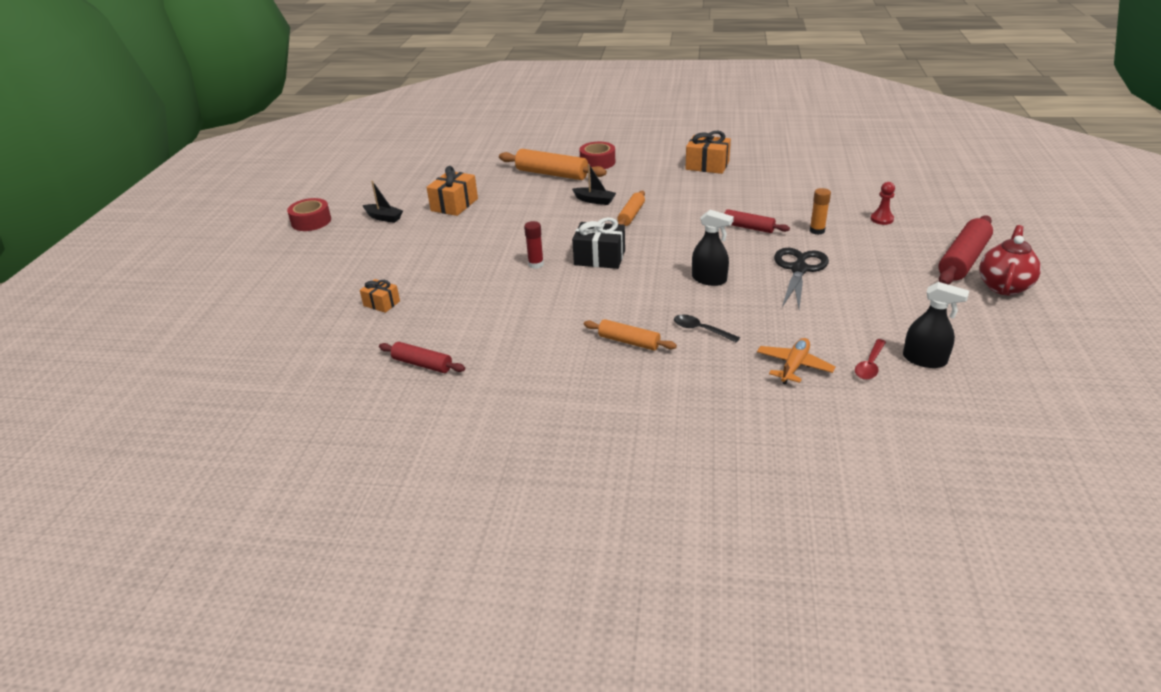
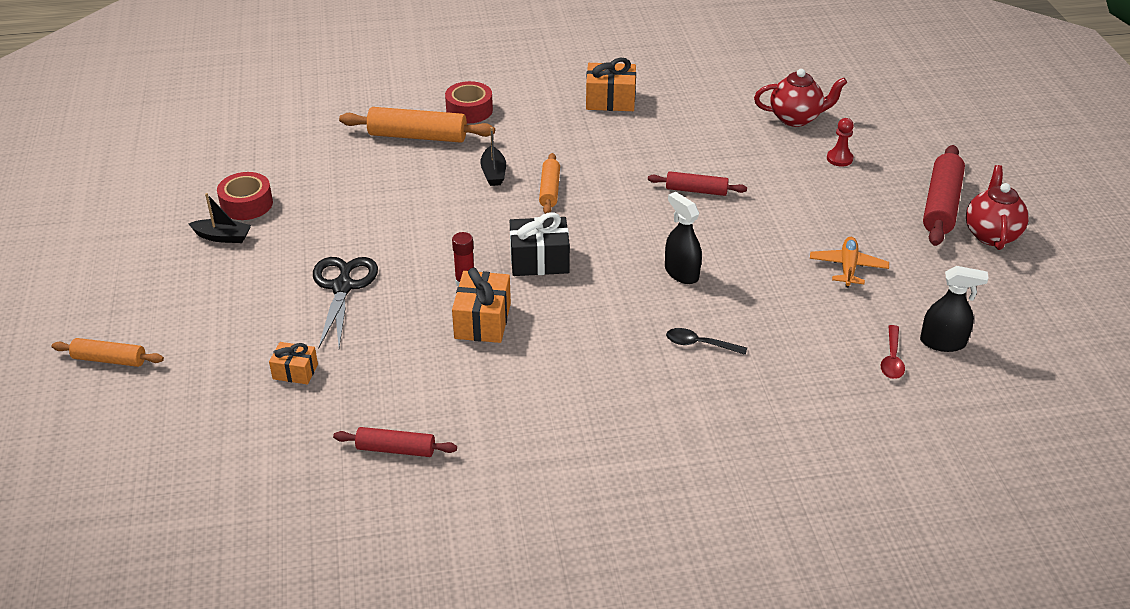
camera: 20 degrees left, 5 degrees up
red tape [287,198,331,231] -> red tape moved to [217,172,273,220]
orange gift [427,166,478,216] -> orange gift moved to [452,268,511,343]
black boat [572,164,616,205] -> black boat turned 75 degrees clockwise [480,127,506,186]
orange rolling pin [584,319,677,350] -> orange rolling pin moved to [52,338,164,367]
black spray bottle [692,210,734,286] -> black spray bottle turned 135 degrees counterclockwise [665,192,702,284]
orange plane [757,338,836,384] -> orange plane moved to [810,237,889,288]
black scissors [774,248,829,308] -> black scissors moved to [313,257,378,348]
orange glue stick [810,188,831,235] -> none
none -> red teapot [754,69,847,127]

